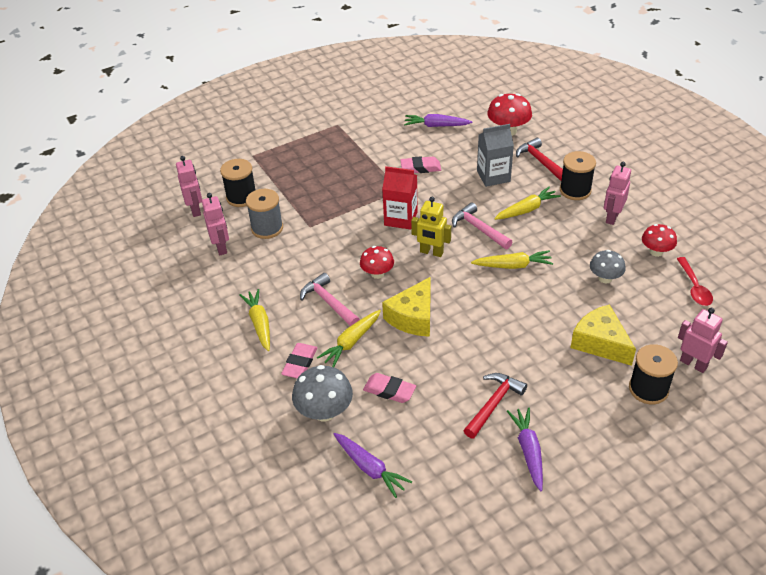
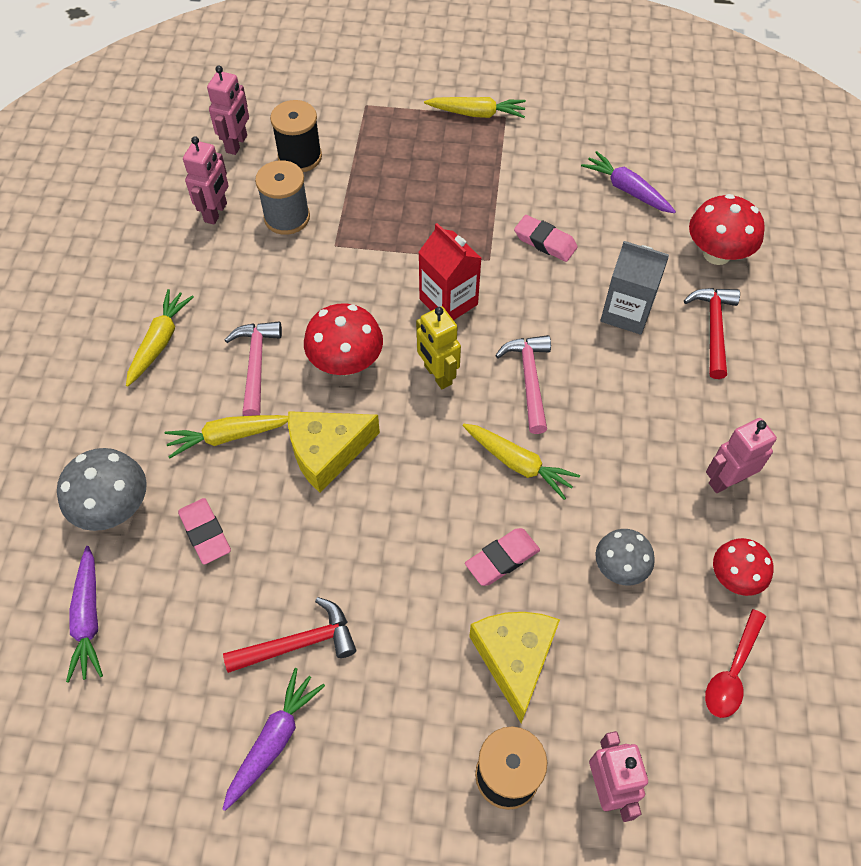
camera: 35 degrees right, 15 degrees up
pink eraser [281,343,317,378] -> pink eraser moved to [465,528,540,586]
red mushroom [360,246,394,279] -> red mushroom [304,303,383,375], size x1.51
yellow carrot [494,186,561,220] -> yellow carrot moved to [424,97,526,118]
black spool [560,151,596,200] -> none

